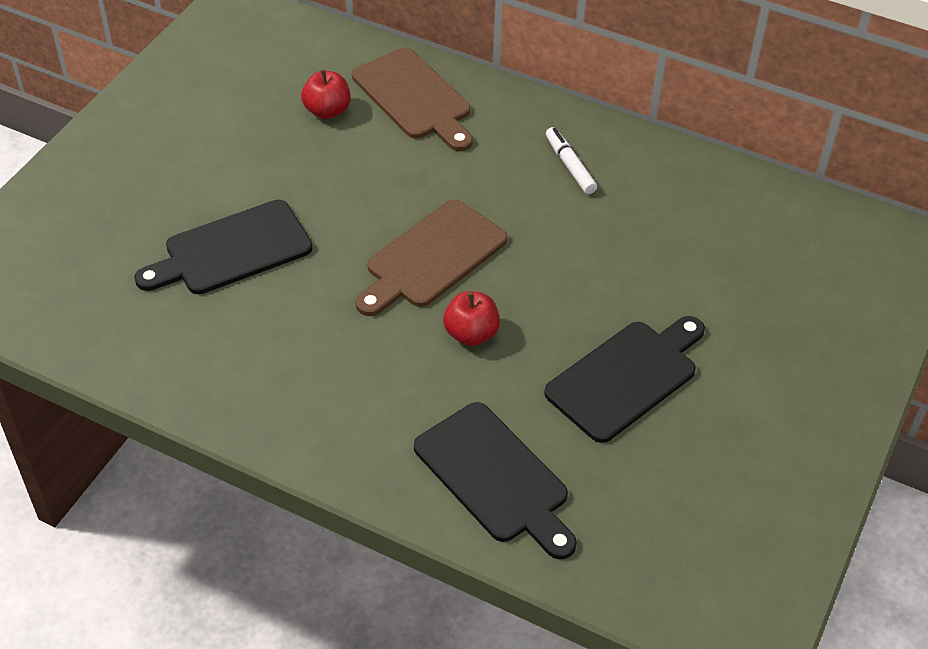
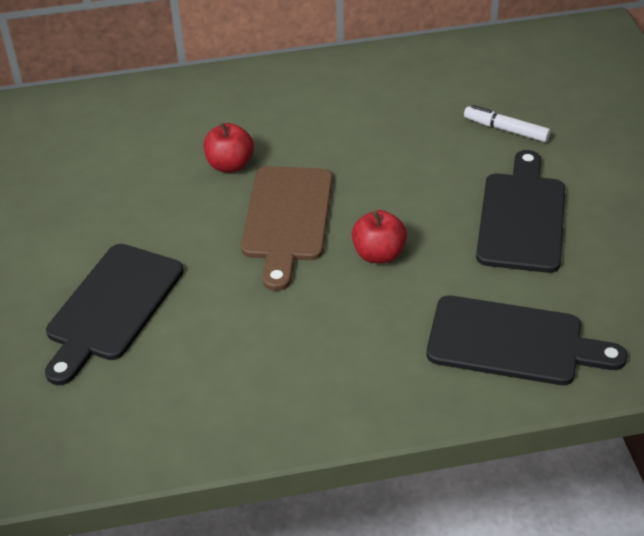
camera: 35 degrees left, 5 degrees down
red apple [301,69,350,119] -> red apple moved to [204,123,254,173]
brown cutting board [352,48,473,151] -> none
white marker [546,127,597,194] -> white marker moved to [464,105,551,142]

